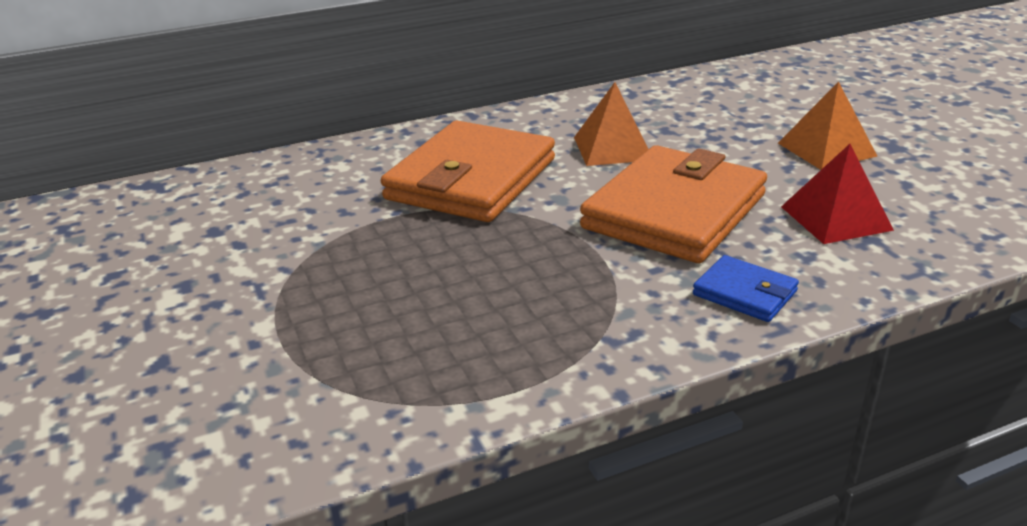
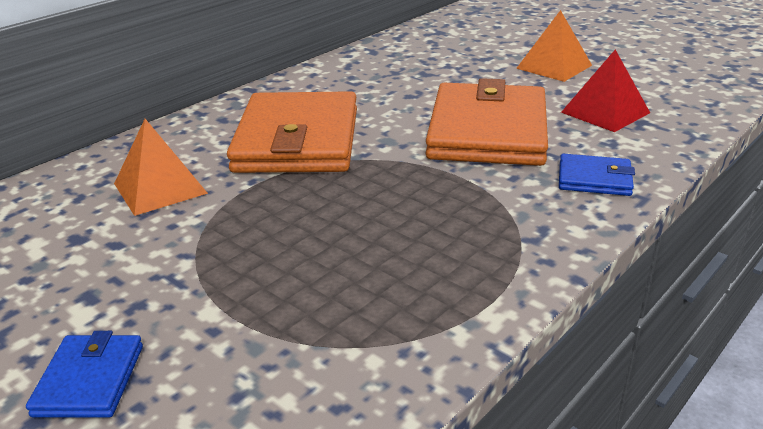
camera: 25 degrees left, 0 degrees up
orange pyramid [574,82,648,166] -> orange pyramid moved to [114,119,208,216]
none -> blue wallet [26,331,143,418]

